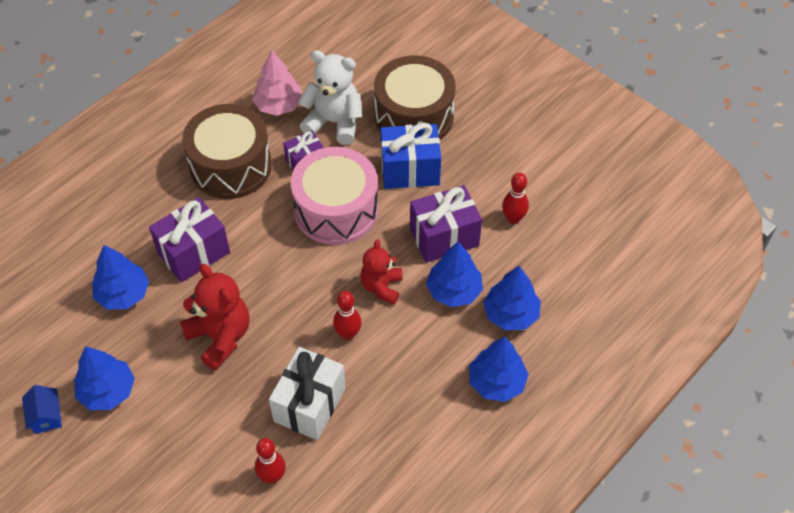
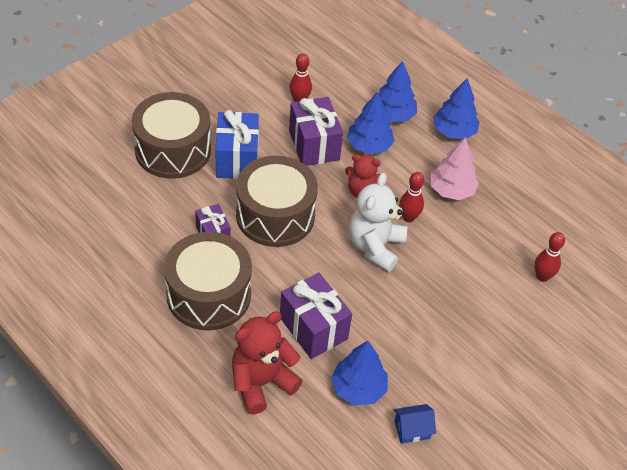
camera: 90 degrees left, 5 degrees down
blue house [22,385,62,434] -> blue house moved to [394,404,436,444]
blue tree [74,346,135,410] -> none
red teddy bear [180,264,249,370] -> red teddy bear moved to [232,311,303,414]
pink tree [252,50,302,116] -> pink tree moved to [431,137,479,200]
white gift [269,347,346,440] -> none
pink drum [291,147,378,245] -> brown drum [236,156,318,247]
white teddy bear [298,50,362,145] -> white teddy bear moved to [349,173,407,272]

